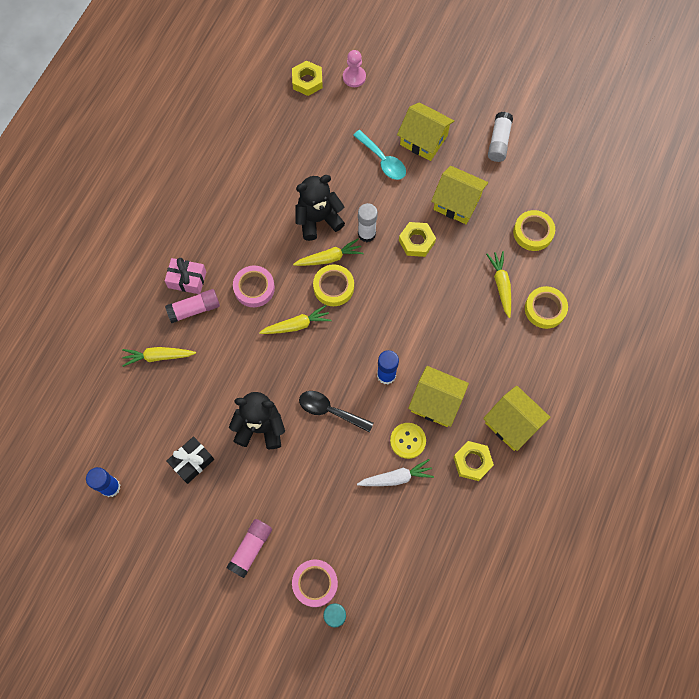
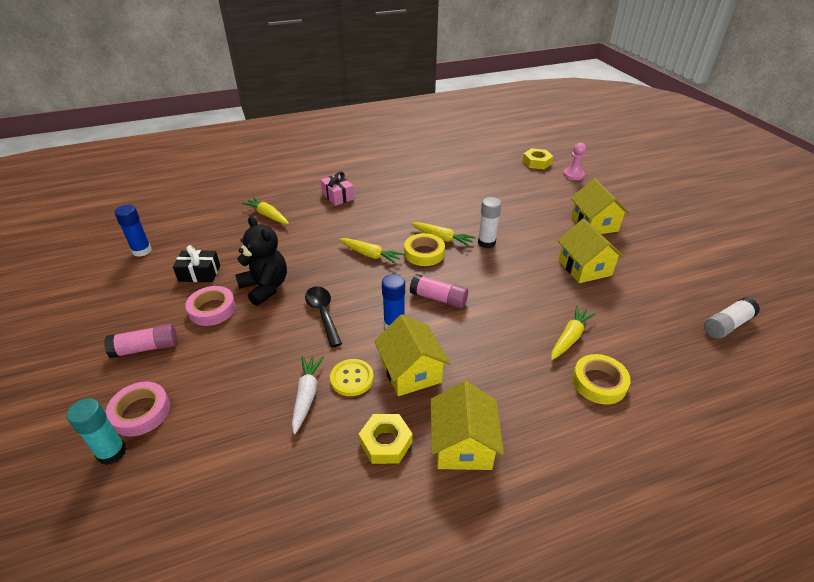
camera: 45 degrees right, 30 degrees down
pink glue stick [165,289,220,323] -> pink glue stick moved to [410,274,468,308]
pink tape [233,265,275,307] -> pink tape moved to [185,286,236,326]
black teddy bear [295,175,345,241] -> none
turquoise spoon [353,130,406,180] -> none
white carrot [357,459,434,486] -> white carrot turned 120 degrees counterclockwise [292,356,324,434]
yellow nut [399,222,436,257] -> none
white glue stick [488,112,513,162] -> white glue stick moved to [704,297,760,339]
yellow tape [513,210,555,251] -> none

